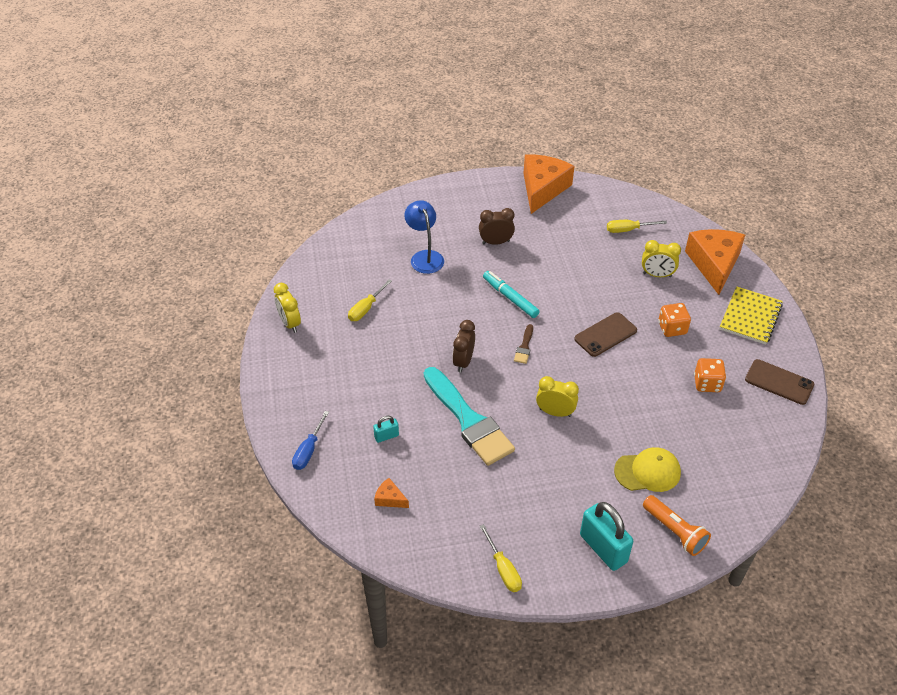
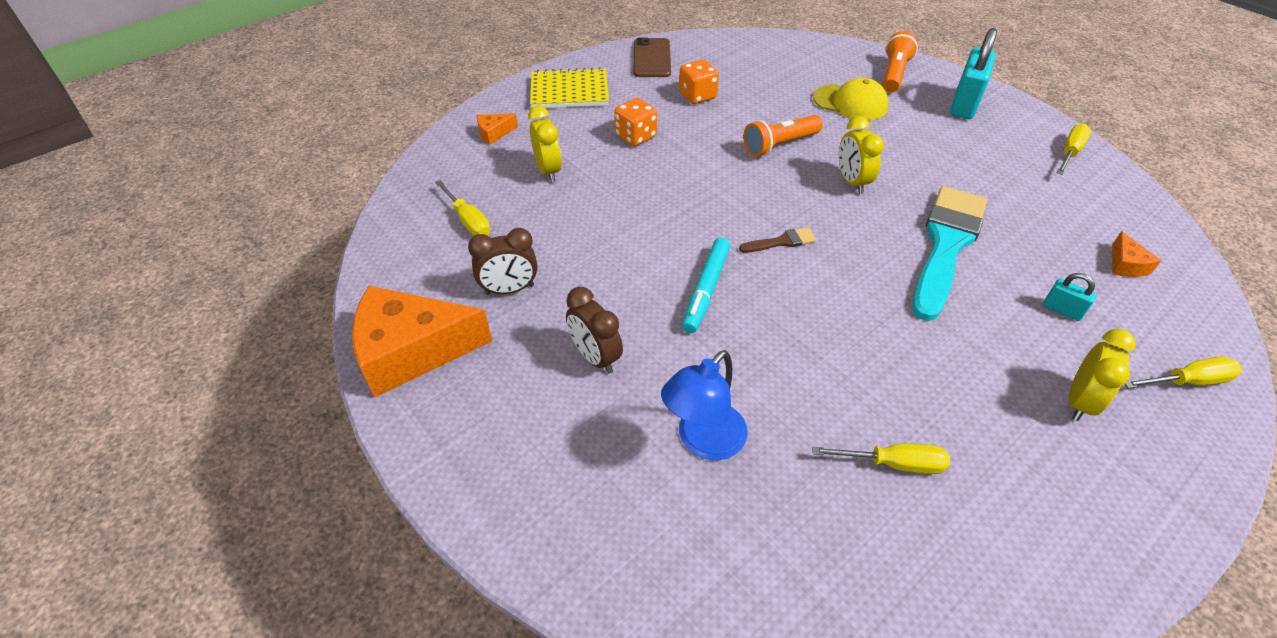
camera: 120 degrees left, 0 degrees up
yellow clock [274,283,301,333] -> yellow clock moved to [1068,329,1136,421]
blue screwdriver [292,411,329,470] -> yellow screwdriver [1125,357,1242,388]
brown clock [452,320,475,373] -> brown clock moved to [468,228,537,295]
brown phone [574,312,637,357] -> none
yellow cap [614,447,681,492] -> yellow cap turned 150 degrees clockwise [813,78,889,121]
orange cheese [685,229,745,295] -> orange cheese [477,114,518,145], size x0.42
none -> orange flashlight [743,115,823,157]

